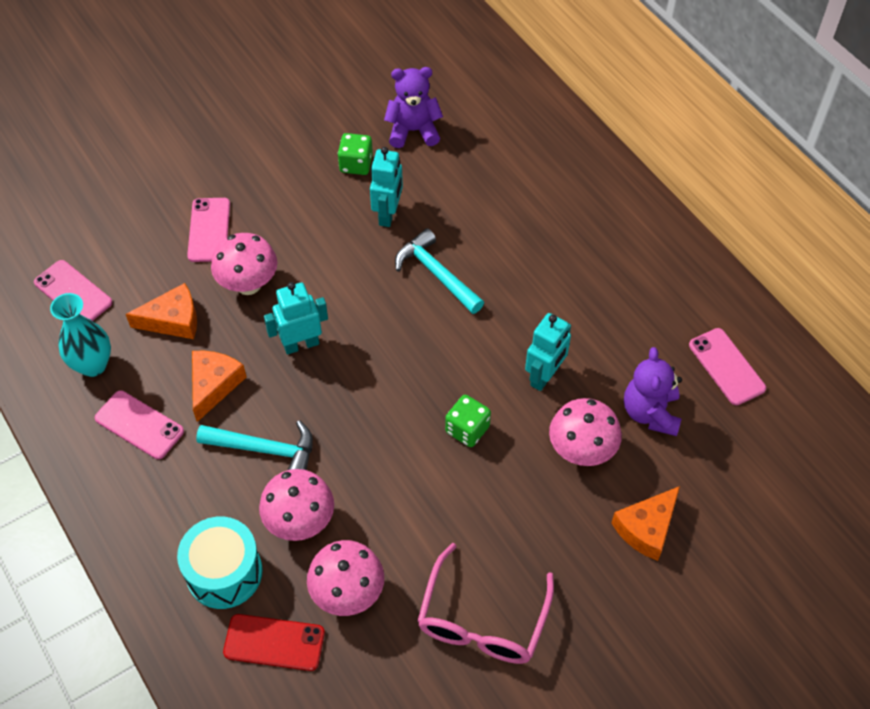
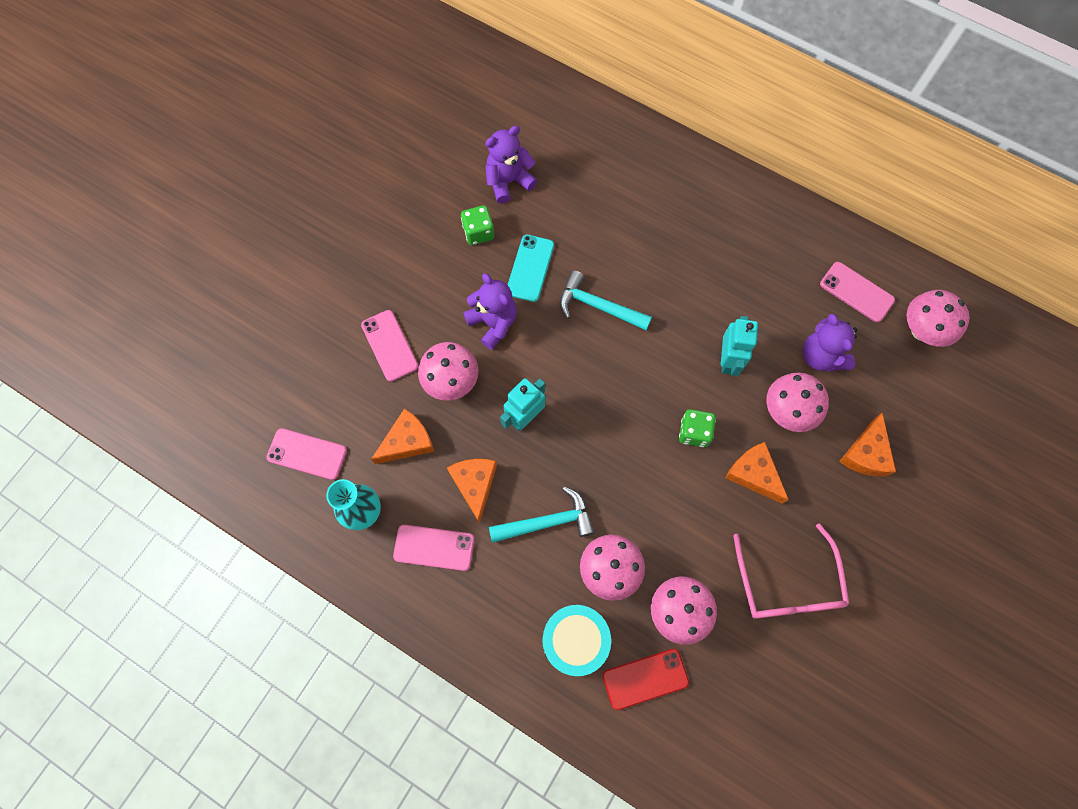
camera: 25 degrees left, 15 degrees up
turquoise robot [370,147,403,227] -> turquoise phone [508,234,554,302]
none -> purple teddy bear [463,273,517,350]
none -> orange cheese [725,442,789,504]
none -> pink mushroom [906,290,969,347]

